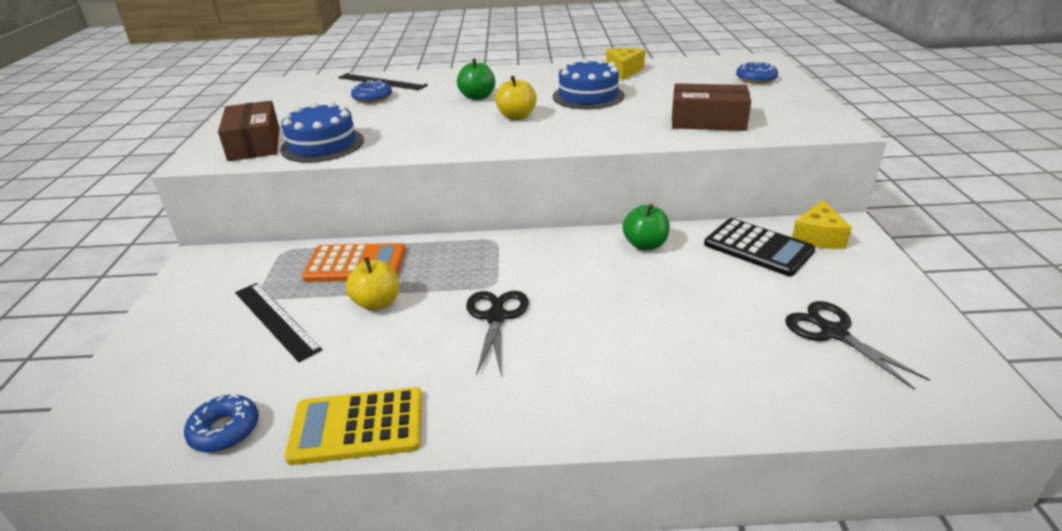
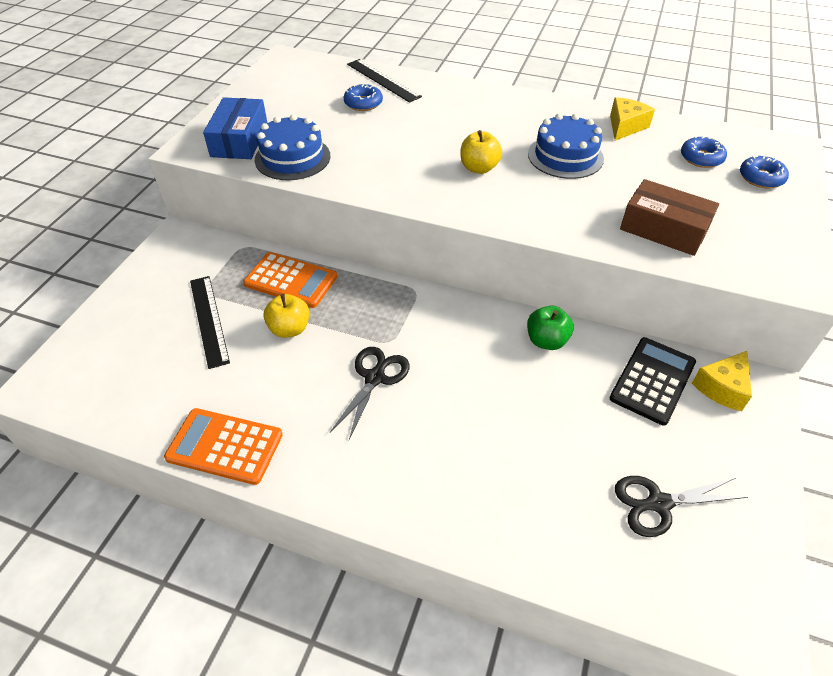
camera: 20 degrees right, 15 degrees up
blue donut [184,394,259,452] -> blue donut moved to [681,136,727,168]
brown box [218,101,279,161] -> blue box [203,97,267,159]
yellow calculator [285,387,422,465] -> orange calculator [164,408,283,485]
green apple [457,58,495,100] -> none
black calculator [704,218,815,276] -> black calculator turned 120 degrees counterclockwise [610,337,696,425]
black scissors [785,301,930,390] -> black scissors turned 90 degrees counterclockwise [615,476,748,537]

